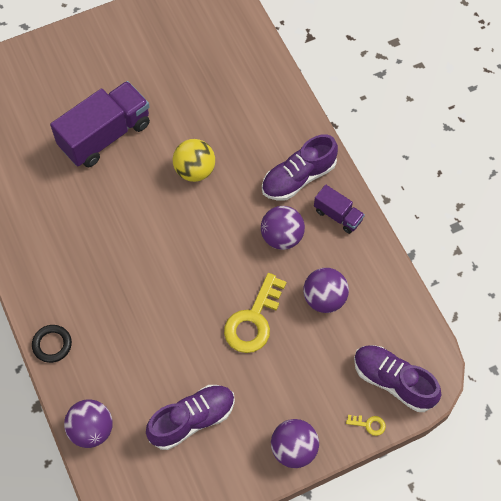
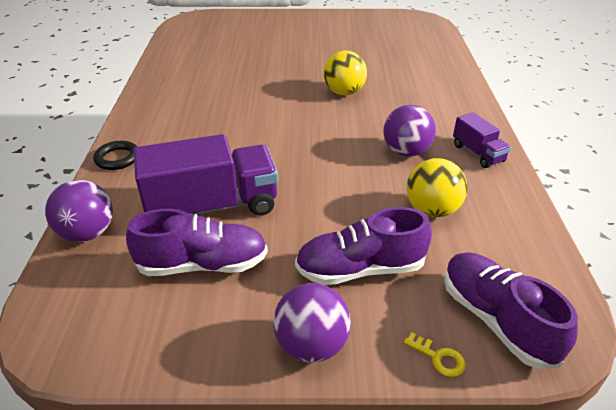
camera: 25 degrees right, 25 degrees down
purple truck [50,81,150,167] -> purple truck moved to [134,134,278,216]
yellow key [224,273,286,353] -> none
purple shoe [262,134,338,201] -> purple shoe moved to [295,207,432,285]
purple ball [303,268,349,313] -> yellow ball [407,158,468,217]

